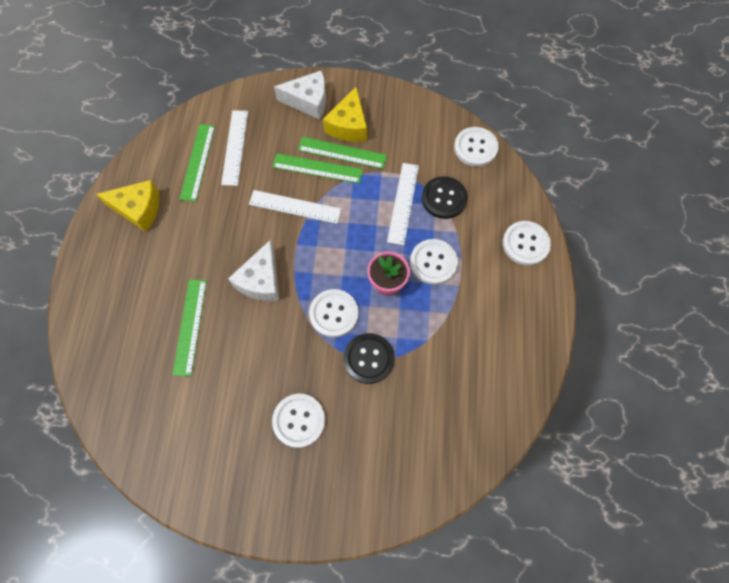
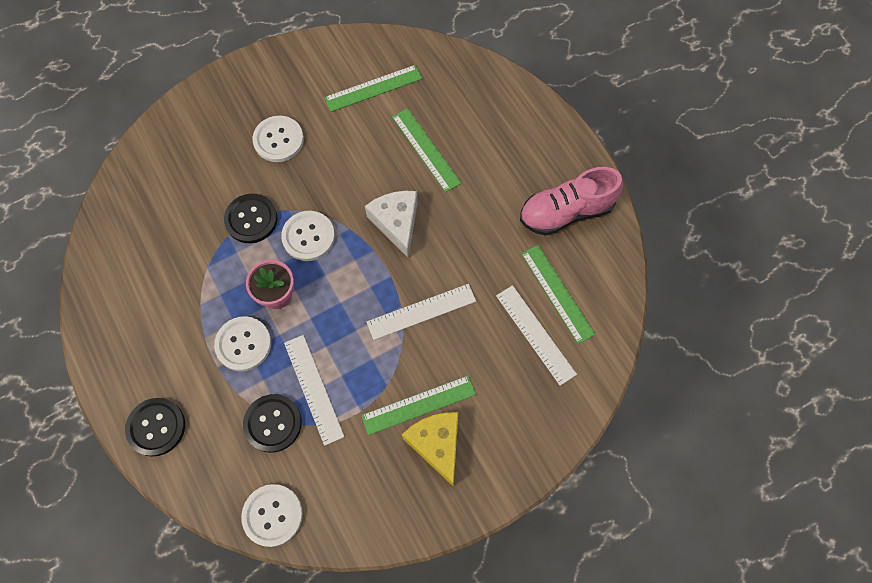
camera: 145 degrees right, 0 degrees up
yellow cheese [96,180,160,232] -> pink shoe [520,167,623,236]
green ruler [272,153,363,183] -> green ruler moved to [324,65,422,112]
white cheese [274,71,326,120] -> none
white button [502,221,551,266] -> black button [125,398,185,457]

